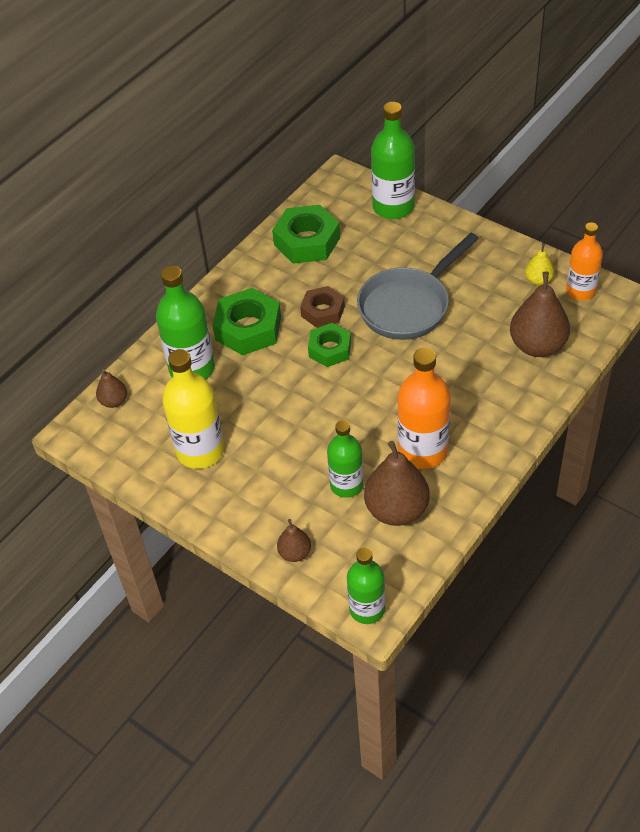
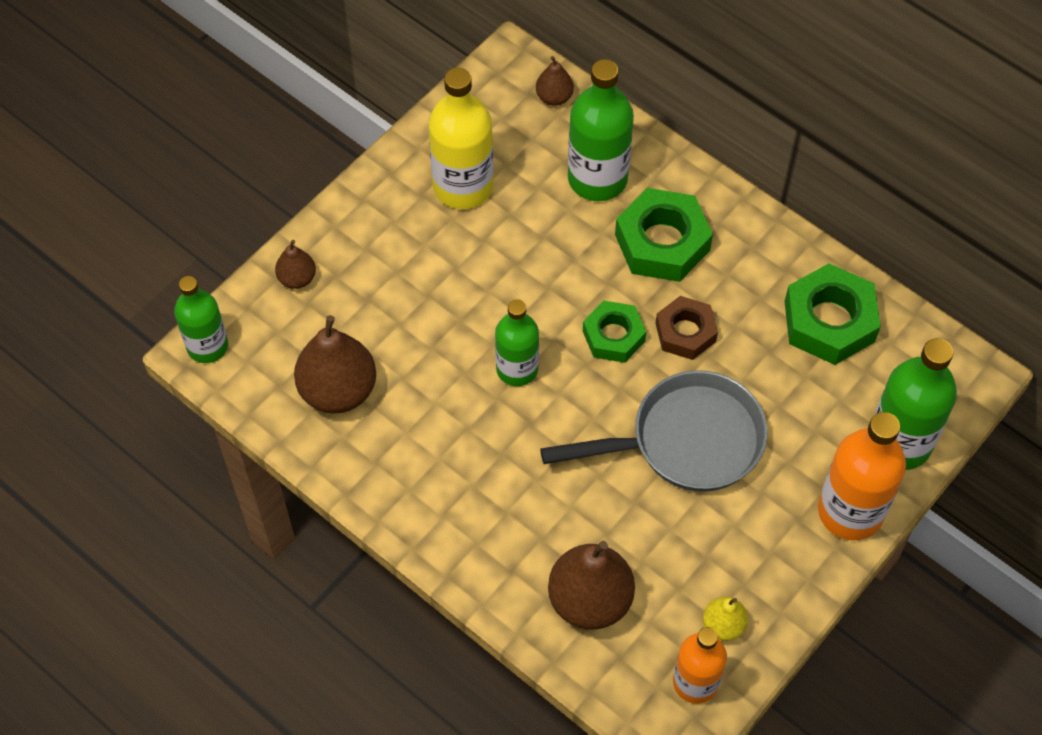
camera: 90 degrees right, 10 degrees up
green bottle [327,420,363,498] -> green bottle moved to [495,299,539,386]
grey pan [357,233,479,340] -> grey pan turned 120 degrees clockwise [540,370,767,492]
orange bottle [397,348,451,469] -> orange bottle moved to [818,412,906,540]

